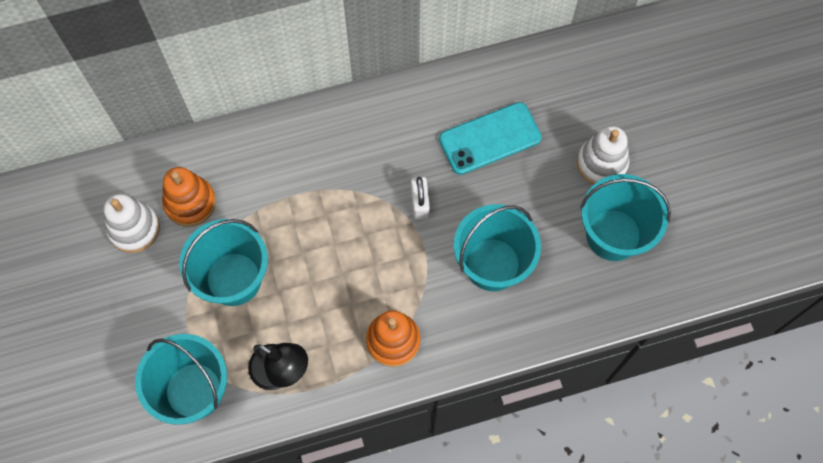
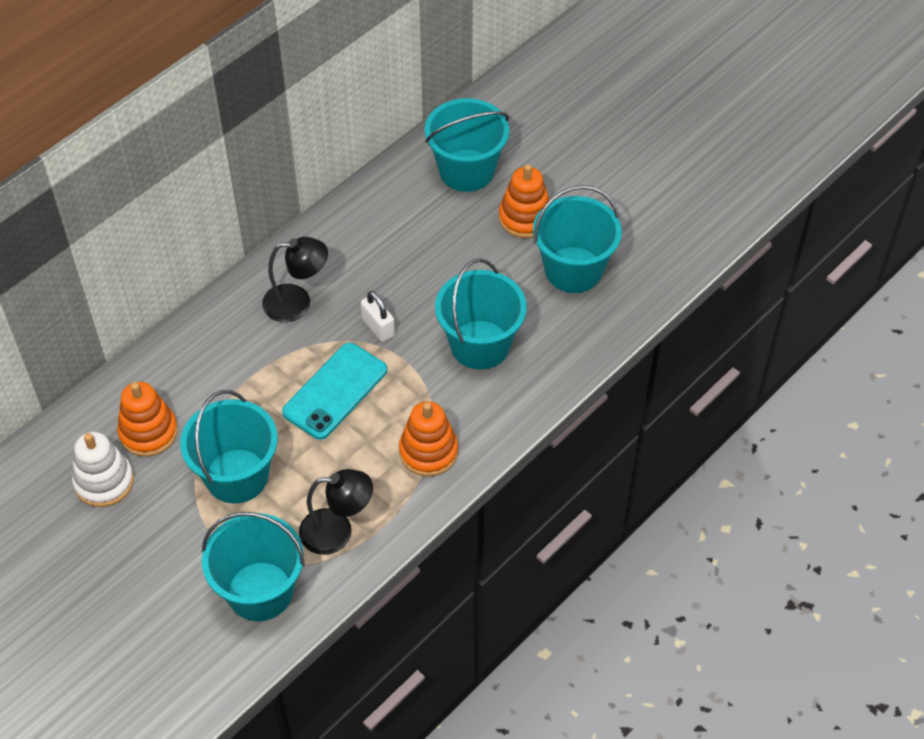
camera: 30 degrees left, 15 degrees down
turquoise phone [439,102,542,175] -> turquoise phone moved to [282,343,387,440]
white stacking toy [577,126,629,184] -> orange stacking toy [499,164,549,238]
none -> black lamp [262,237,328,322]
none -> turquoise bucket [425,98,509,192]

